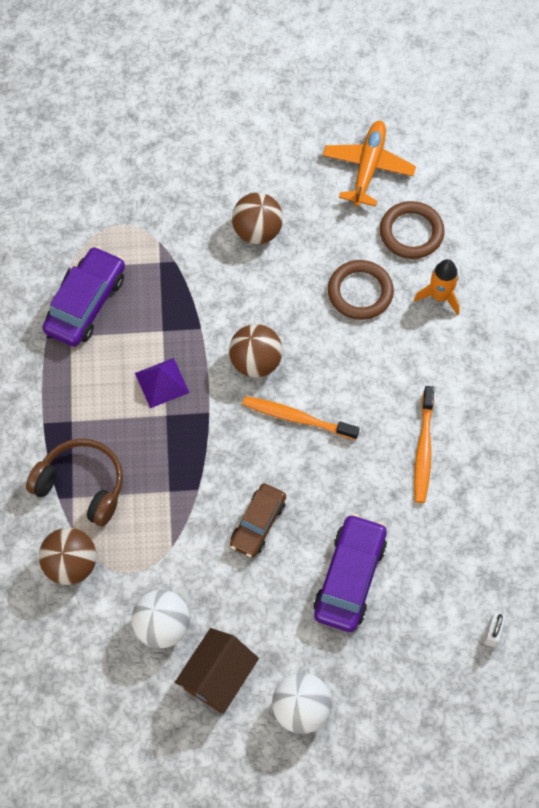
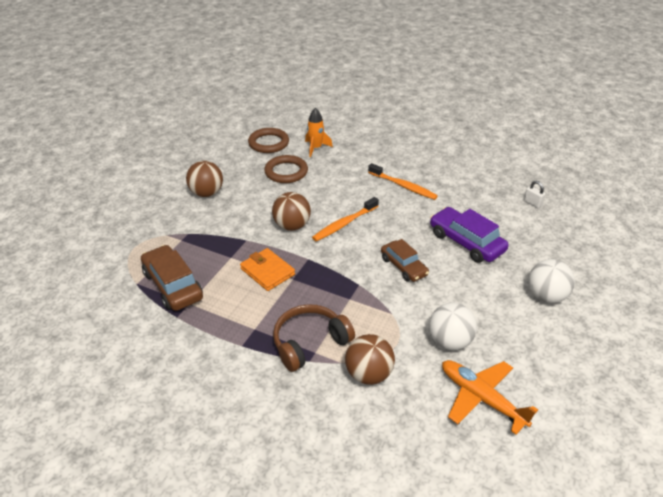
camera: 60 degrees left, 25 degrees down
purple car [43,246,125,347] -> brown car [141,245,203,311]
purple pyramid [135,358,190,408] -> orange wallet [240,248,295,291]
brown house [175,628,259,714] -> none
orange plane [323,121,416,207] -> orange plane moved to [442,360,538,435]

